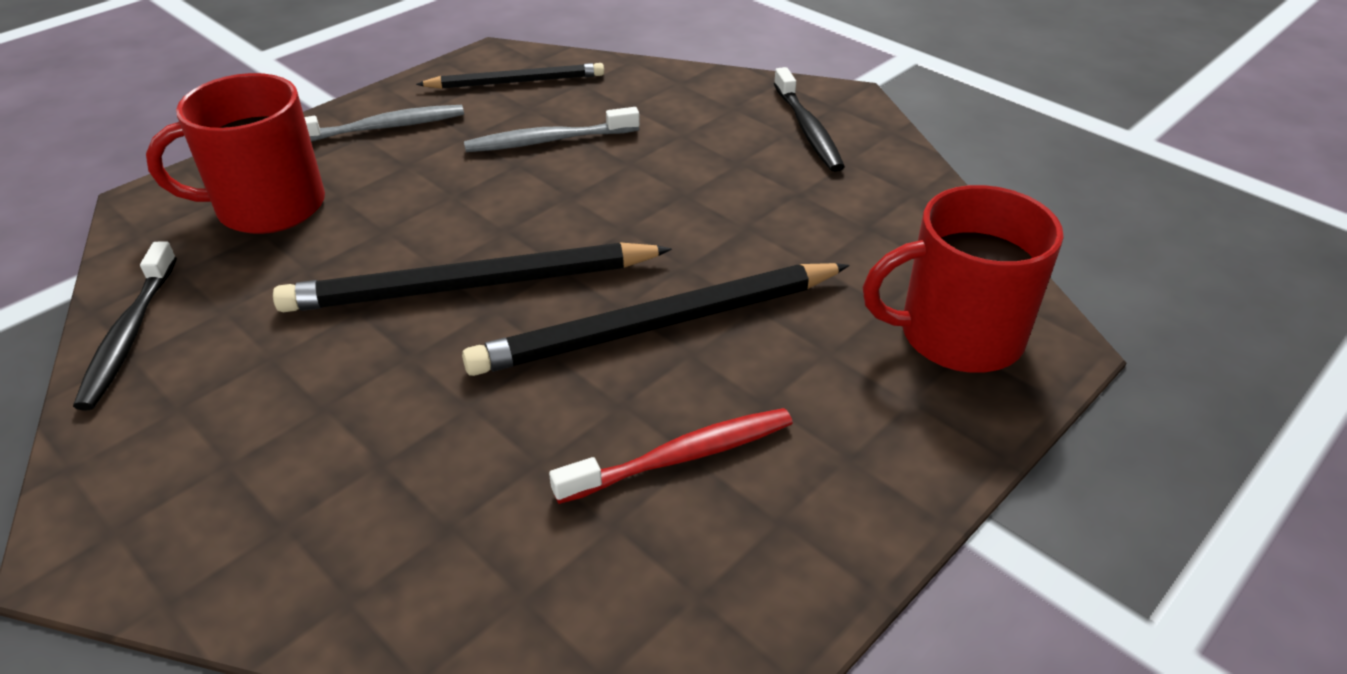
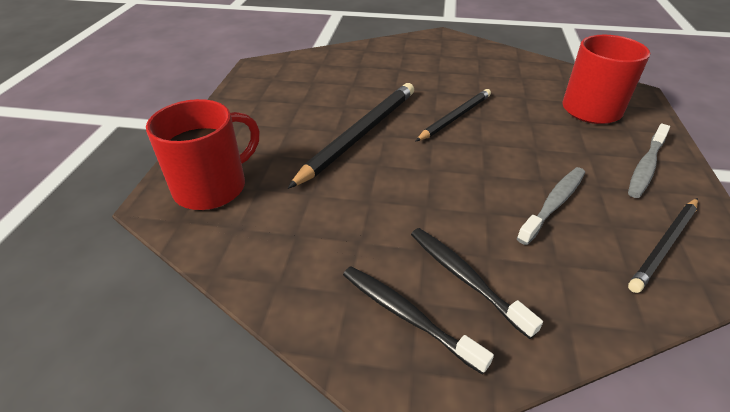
camera: 145 degrees right, 0 degrees up
black toothbrush [73,241,177,410] -> black toothbrush moved to [411,228,543,339]
black pencil [273,242,672,312] -> black pencil [416,89,491,141], size x0.63
red toothbrush [549,408,793,504] -> none

